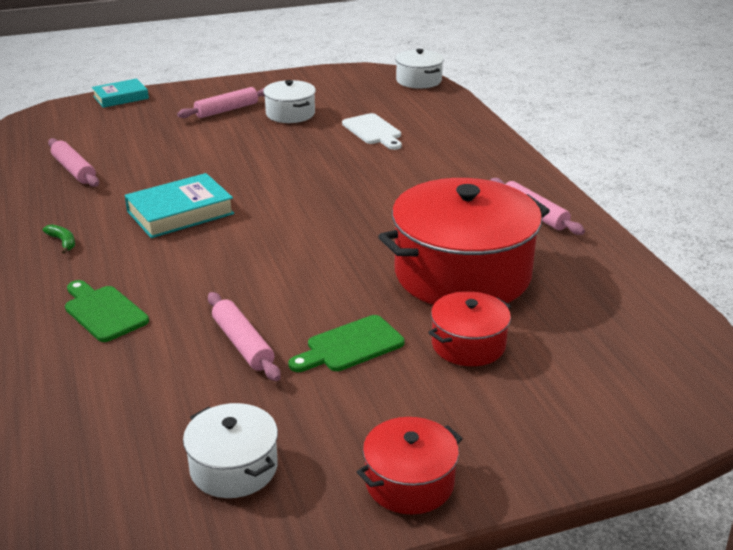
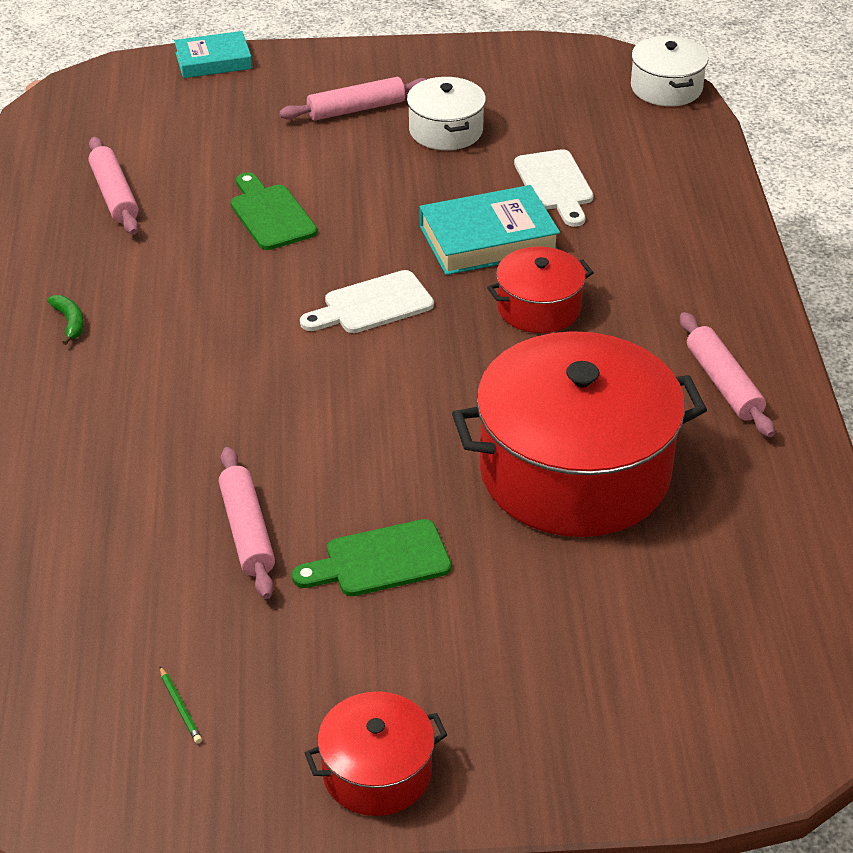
camera: 15 degrees right, 10 degrees up
green cutting board [65,280,149,342] -> green cutting board moved to [231,172,317,250]
turquoise book [125,173,234,238] -> turquoise book moved to [420,185,560,275]
white pot [183,403,278,498] -> green pencil [160,666,202,744]
red pot [428,291,511,366] -> red pot moved to [487,247,594,333]
none -> white cutting board [300,270,434,333]

